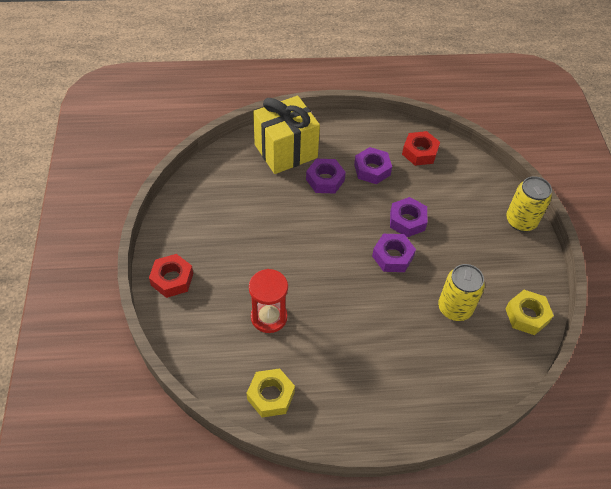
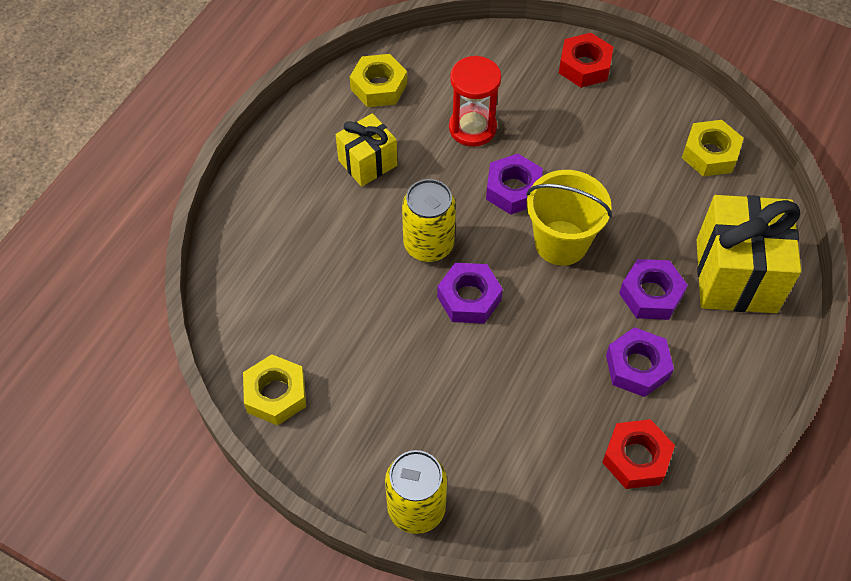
camera: 125 degrees right, 5 degrees up
purple nut [390,197,427,237] -> purple nut moved to [486,154,543,215]
yellow can [438,264,485,321] -> yellow can moved to [402,179,456,262]
none -> yellow gift [336,113,397,187]
none -> yellow bucket [526,170,612,266]
none -> yellow nut [682,120,744,177]

